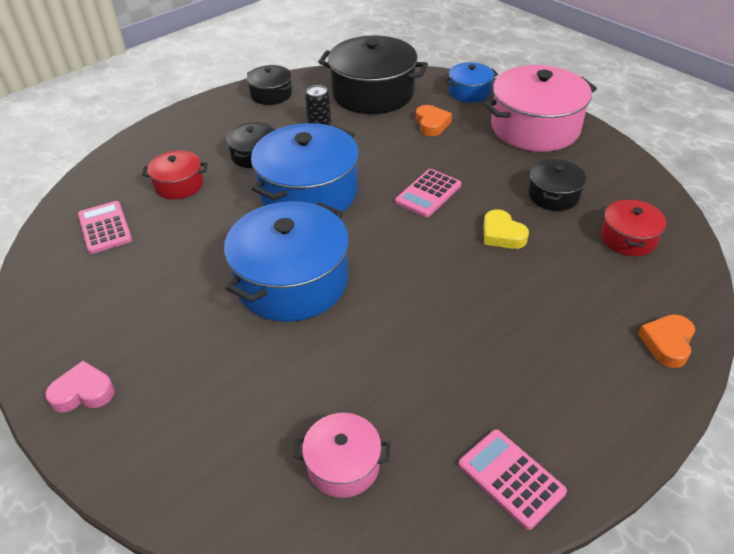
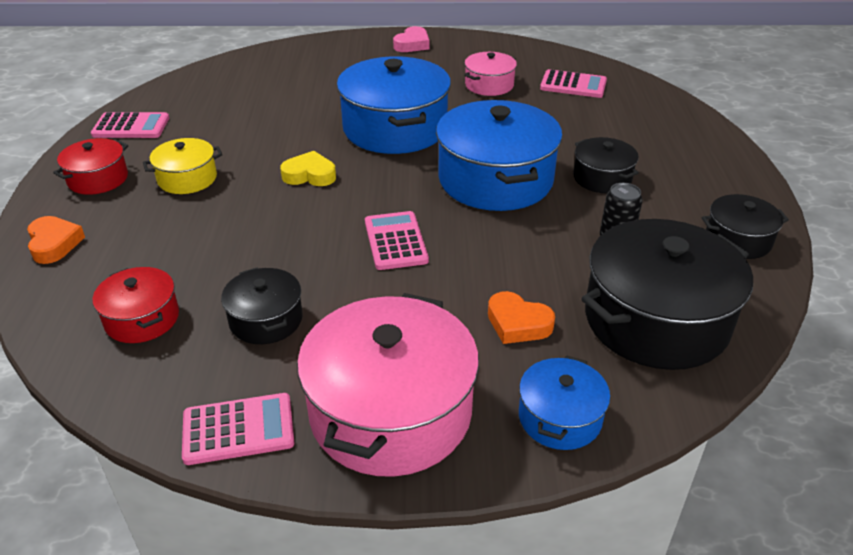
camera: 130 degrees right, 5 degrees down
red pot [142,150,207,199] -> red pot moved to [53,138,128,195]
pink pot [293,413,390,498] -> pink pot moved to [464,52,517,96]
yellow heart [483,209,529,249] -> yellow heart moved to [280,151,336,186]
none -> yellow pot [143,138,222,194]
none -> pink calculator [182,393,294,465]

